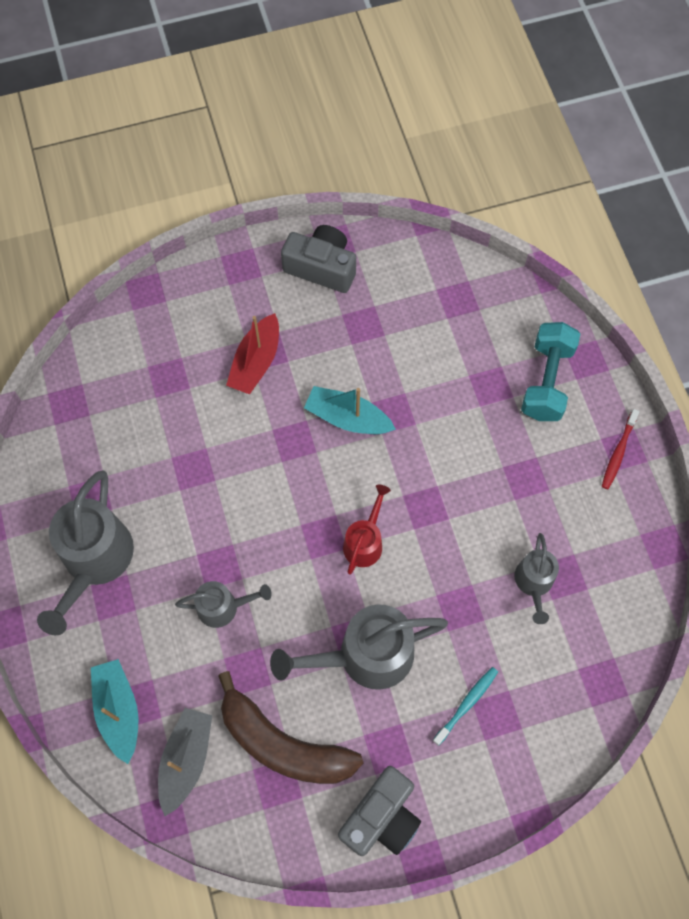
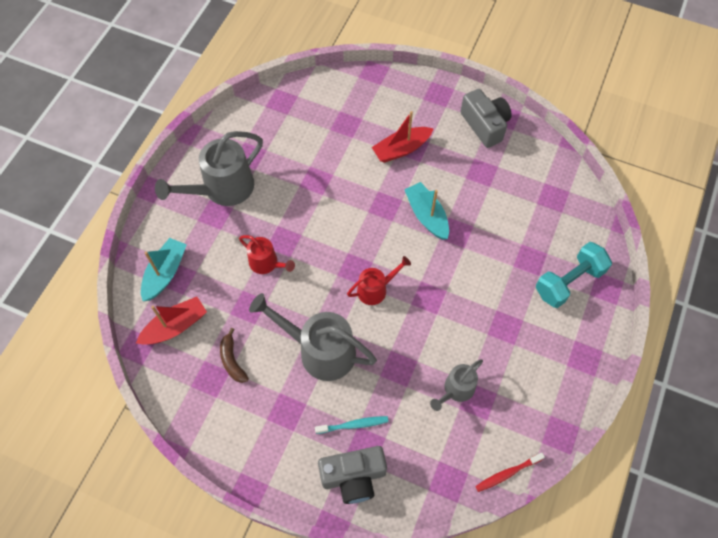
camera: 40 degrees right, 5 degrees down
grey boat [158,708,212,816] -> red boat [136,297,207,345]
grey watering can [175,581,272,628] -> red watering can [239,235,295,274]
brown banana [218,671,363,784] -> brown banana [220,328,249,383], size x0.48
grey camera [338,766,421,856] -> grey camera moved to [318,446,387,504]
red toothbrush [602,409,639,489] -> red toothbrush moved to [475,452,545,492]

